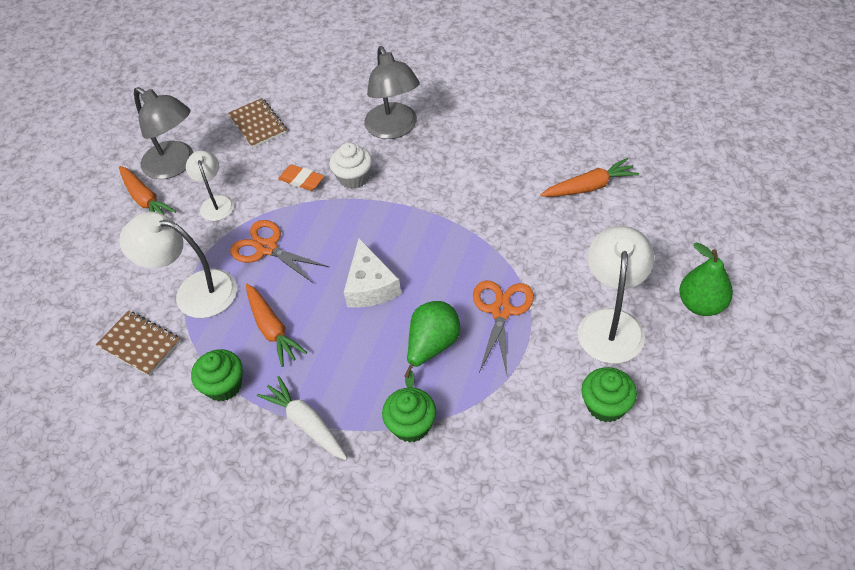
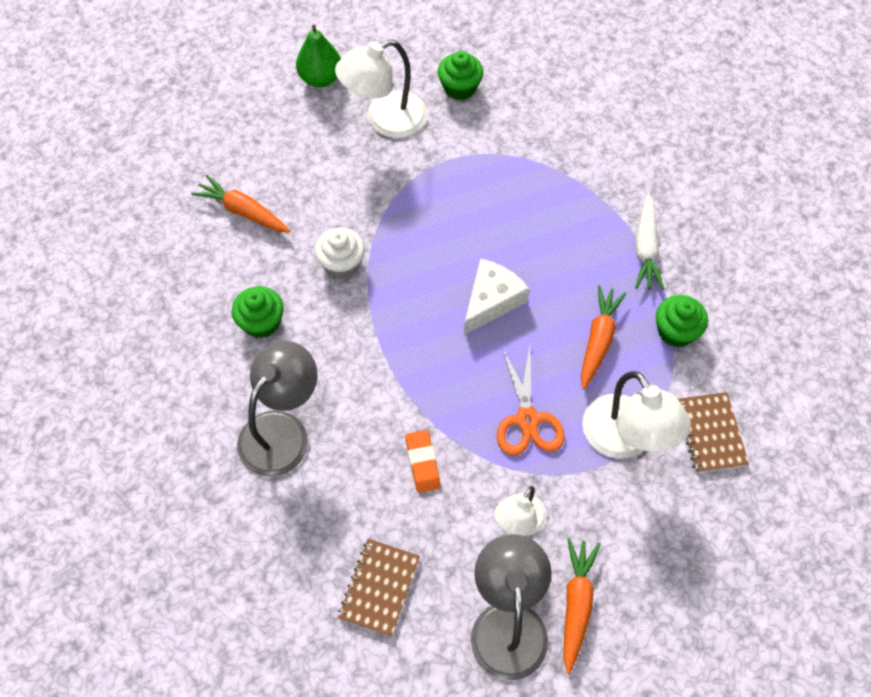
camera: 135 degrees left, 10 degrees up
white cupcake [329,143,372,189] -> white cupcake moved to [315,227,365,278]
green cupcake [382,387,436,443] -> green cupcake moved to [232,286,284,338]
green pear [404,301,460,388] -> none
orange scissors [473,281,534,374] -> none

